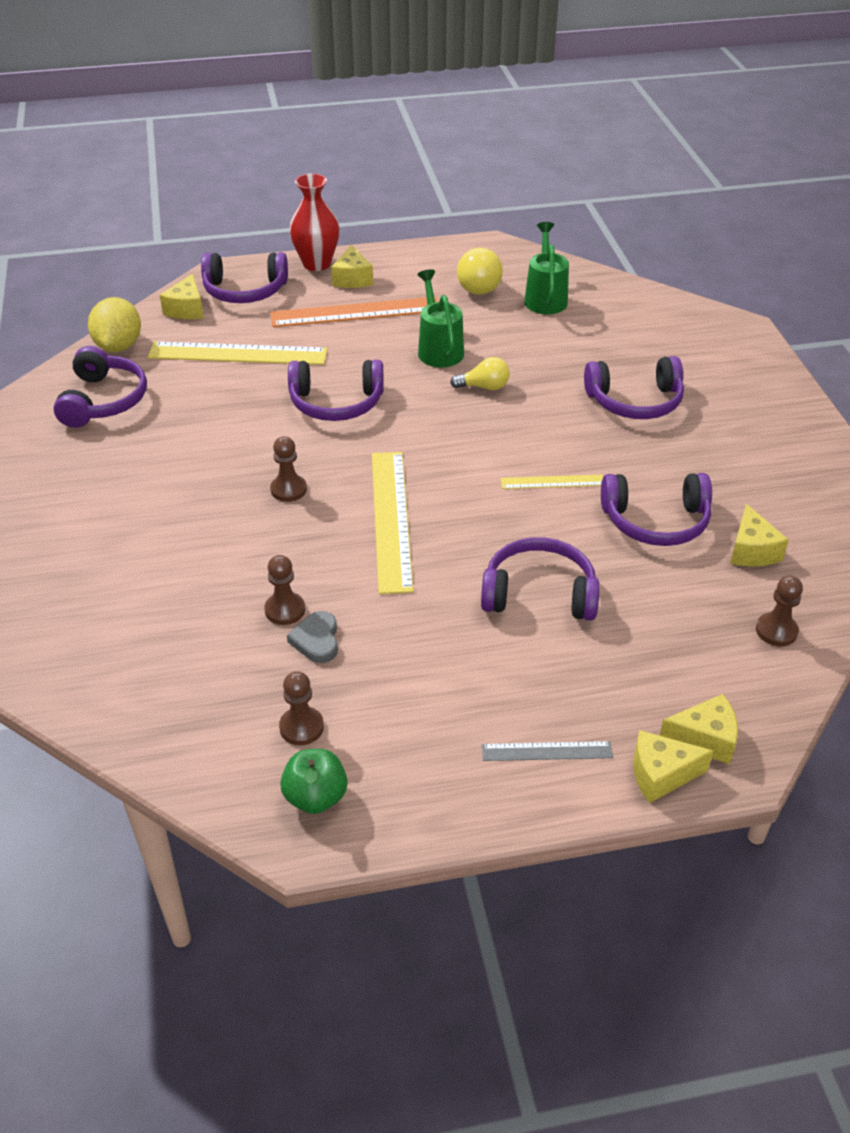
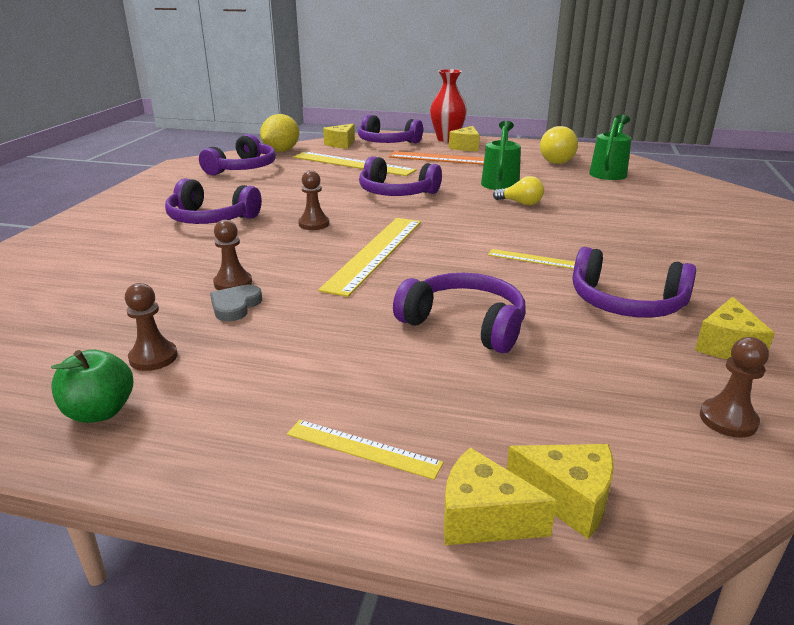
camera: 25 degrees right, 15 degrees down
grey ruler [482,741,613,761] -> yellow ruler [287,420,444,480]
purple headphones [584,356,684,419] -> purple headphones moved to [165,178,262,224]

